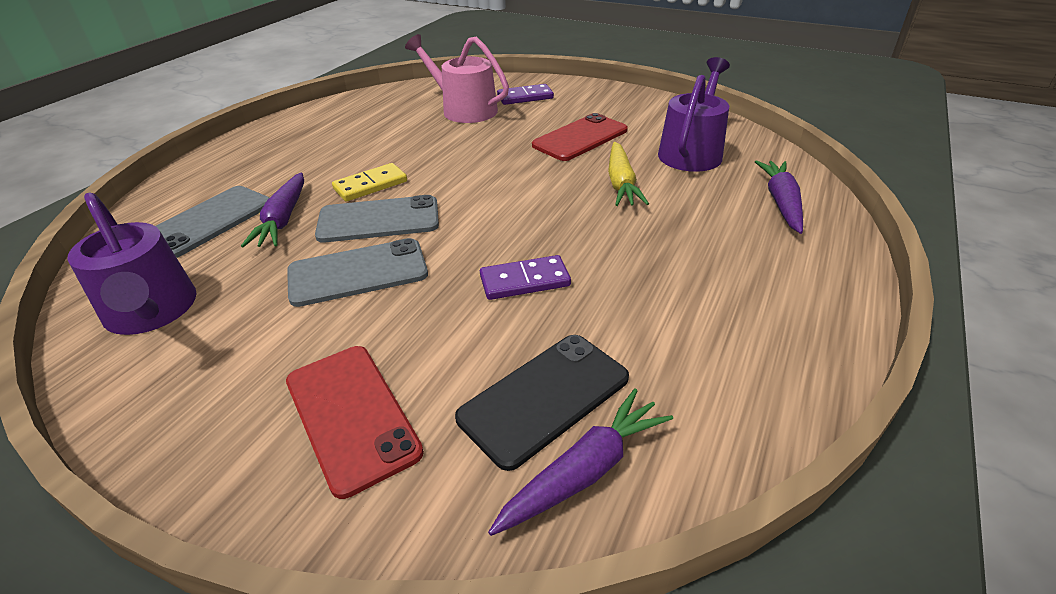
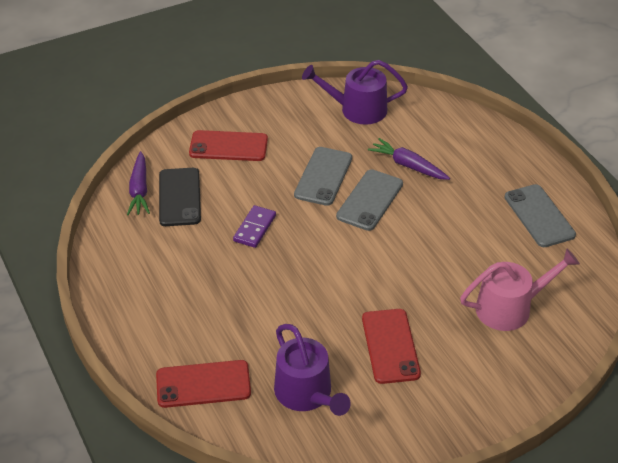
camera: 125 degrees right, 5 degrees up
grey phone [156,186,270,258] -> grey phone moved to [504,184,576,247]
yellow domino [332,163,407,202] -> none
purple domino [497,84,554,105] -> none
yellow carrot [608,142,649,206] -> none
purple carrot [755,160,803,234] -> red phone [156,360,251,408]

